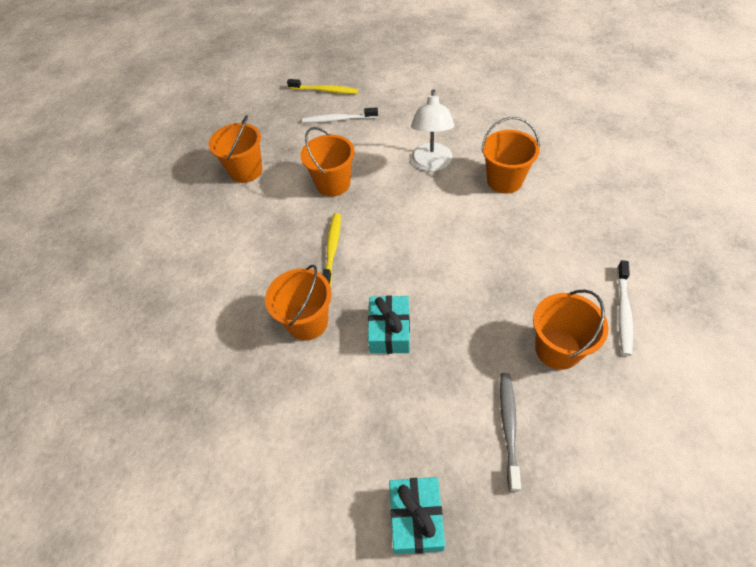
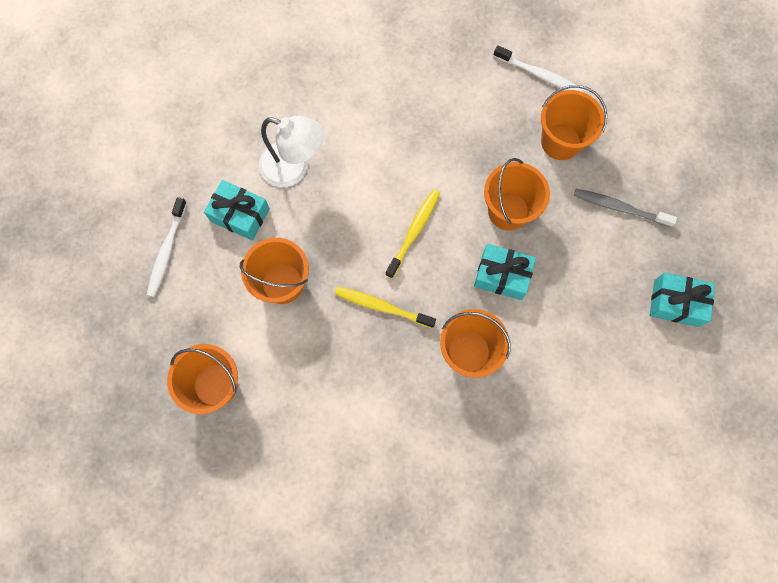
camera: 80 degrees left, 20 degrees up
yellow toothbrush [287,79,358,94] -> yellow toothbrush moved to [385,190,440,278]
orange bucket [481,117,540,194] -> orange bucket moved to [484,158,550,231]
none -> turquoise gift [204,180,270,240]

